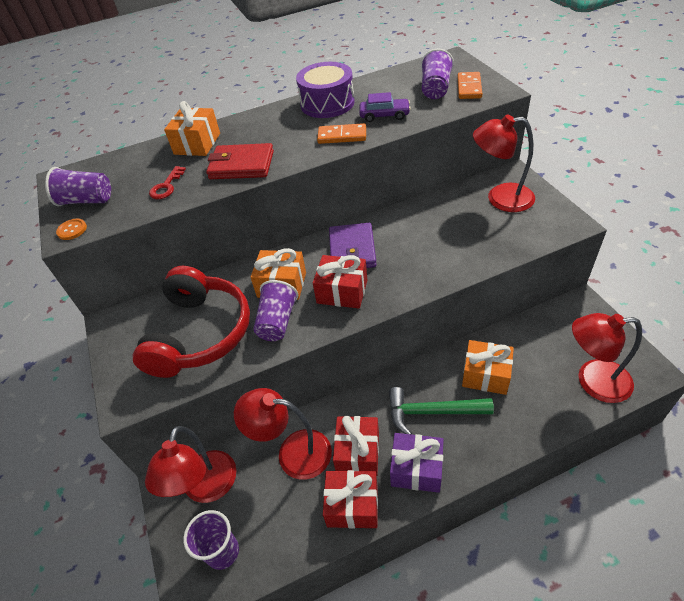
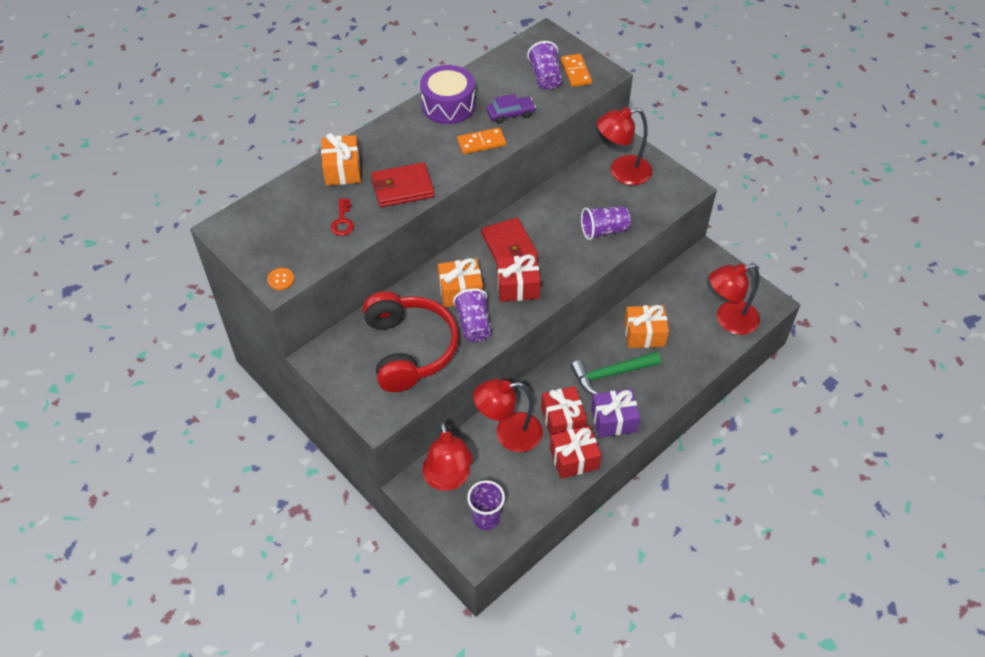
camera: 25 degrees left, 5 degrees up
purple cup [45,167,111,206] -> purple cup moved to [581,206,630,240]
purple wallet [329,223,377,268] -> red wallet [481,218,538,263]

